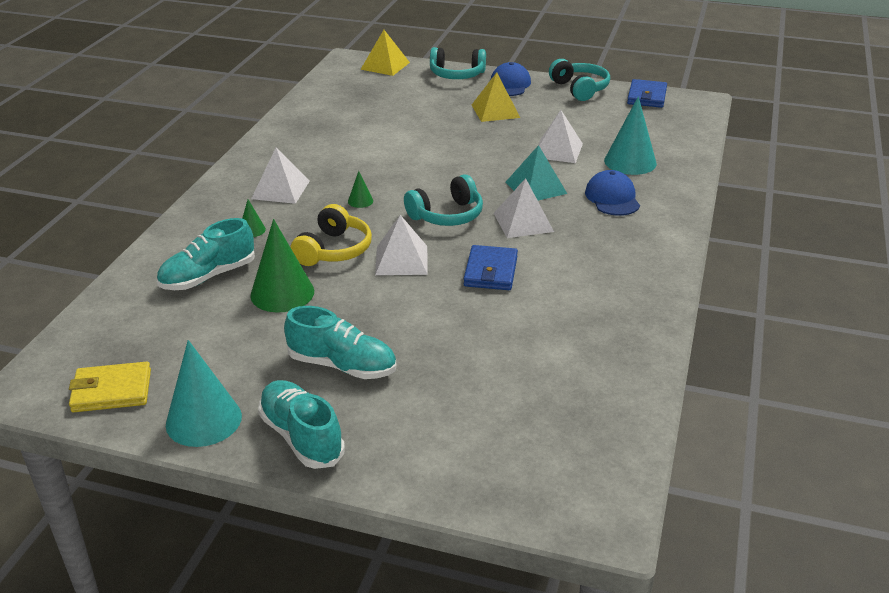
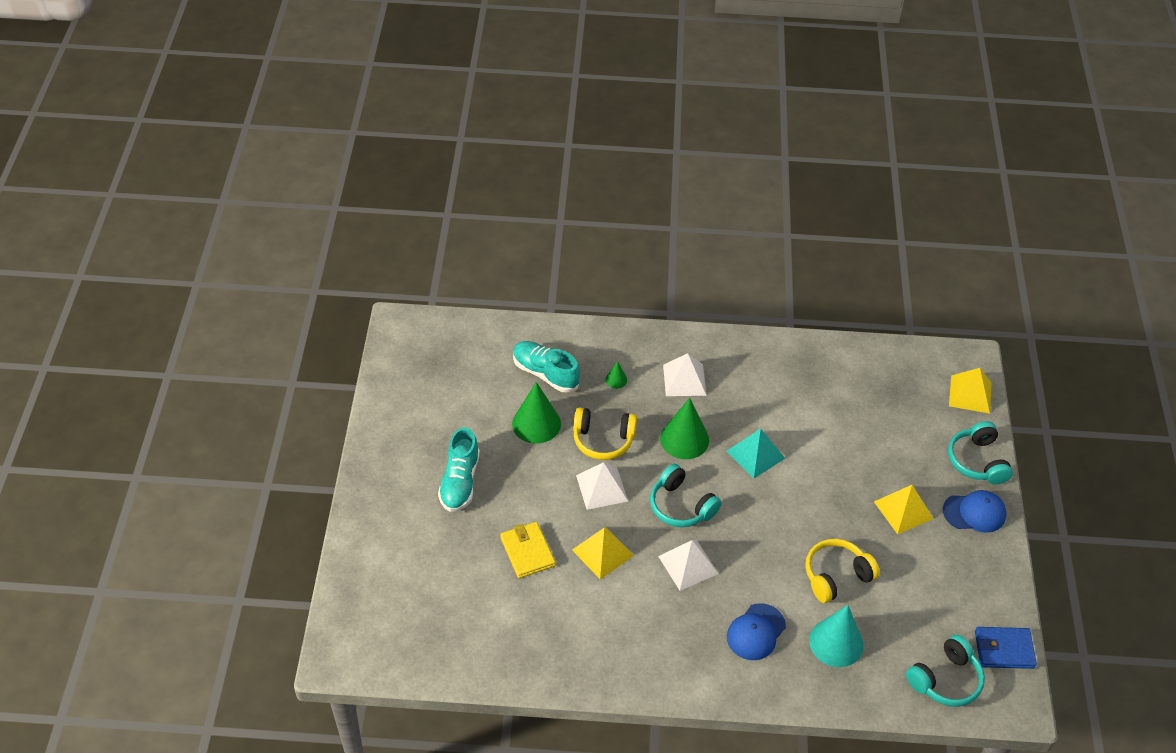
camera: 75 degrees right, 15 degrees up
yellow wallet [69,362,151,412] -> yellow wallet moved to [500,522,556,578]
turquoise cone [166,340,242,447] -> none
turquoise shoe [258,380,345,469] -> none
green cone [348,171,373,208] -> green cone [660,398,709,459], size x2.17
blue wallet [463,245,518,290] -> yellow pyramid [572,527,634,579]
turquoise pyramid [505,145,567,200] -> turquoise pyramid moved to [727,429,785,479]
white pyramid [538,110,583,163] -> yellow headphones [805,539,880,603]
turquoise headphones [549,59,610,101] -> turquoise headphones moved to [906,635,985,707]
blue cap [585,170,640,216] -> blue cap turned 150 degrees clockwise [727,603,786,660]

